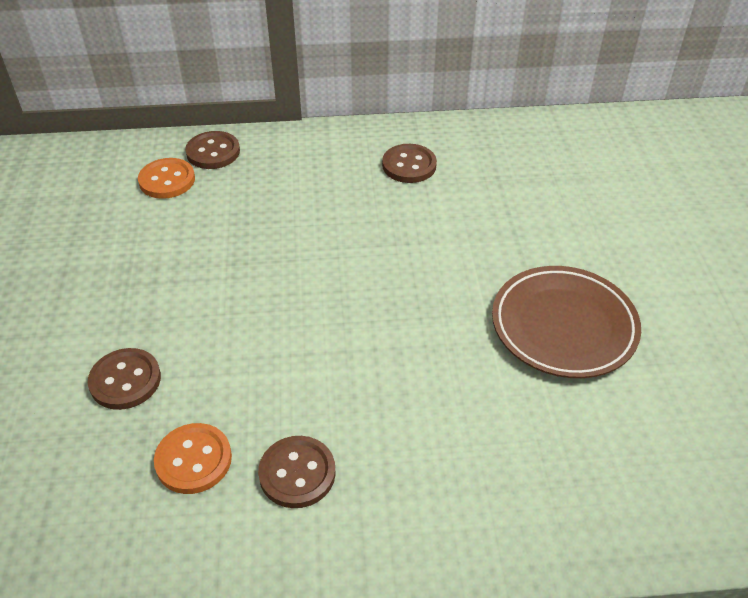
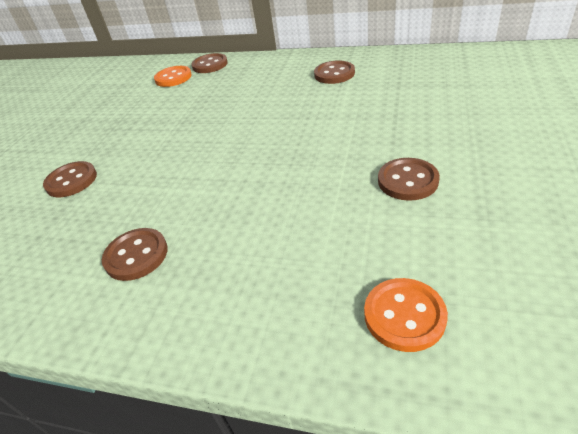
camera: 25 degrees right, 5 degrees down
orange button [154,423,232,494] -> orange button moved to [364,278,448,352]
brown plate [492,266,641,378] -> brown button [378,158,440,201]

